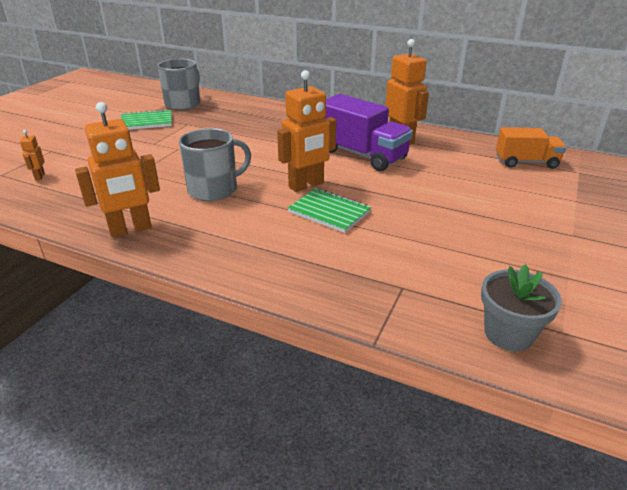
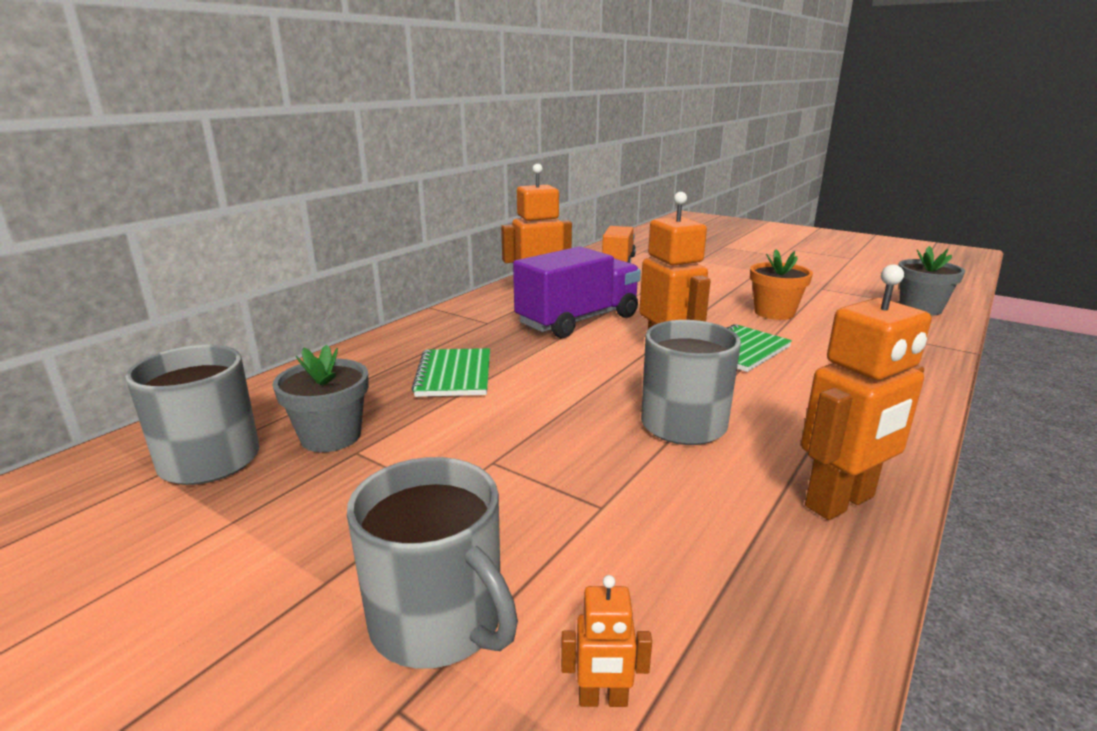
camera: 80 degrees left, 10 degrees down
orange robot [75,102,160,237] -> orange robot turned 75 degrees clockwise [801,264,931,520]
green notebook [121,109,172,130] -> green notebook moved to [411,348,490,397]
none -> grey flower pot [273,344,369,452]
none -> grey mug [347,457,518,669]
none -> orange flower pot [750,249,813,320]

